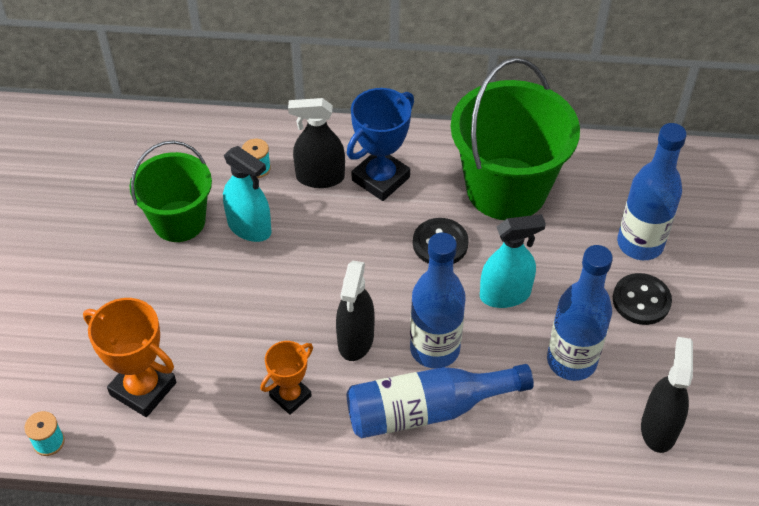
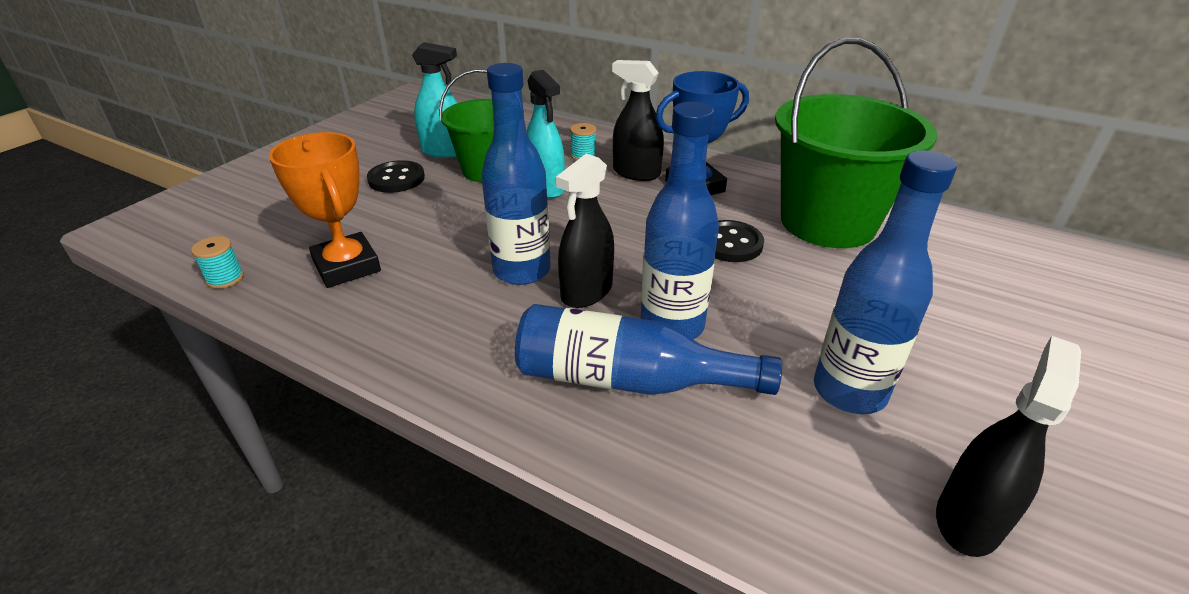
camera: 25 degrees right, 15 degrees down
orange trophy [260,341,313,415] -> none
turquoise spray bottle [480,214,546,308] -> turquoise spray bottle moved to [412,42,457,158]
black button [613,273,672,325] -> black button moved to [367,160,425,193]
blue bottle [617,123,687,260] -> blue bottle moved to [481,63,551,285]

